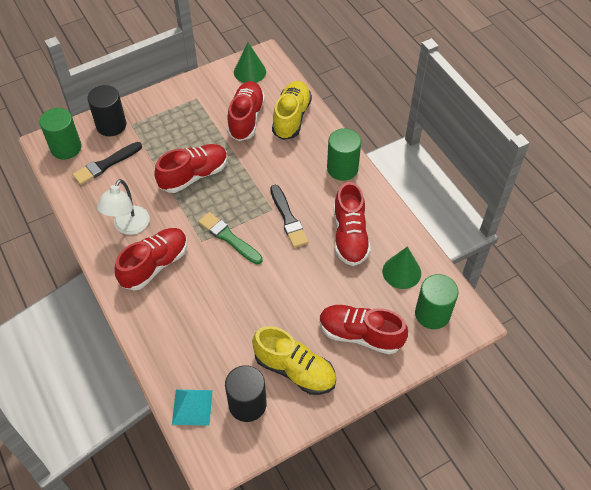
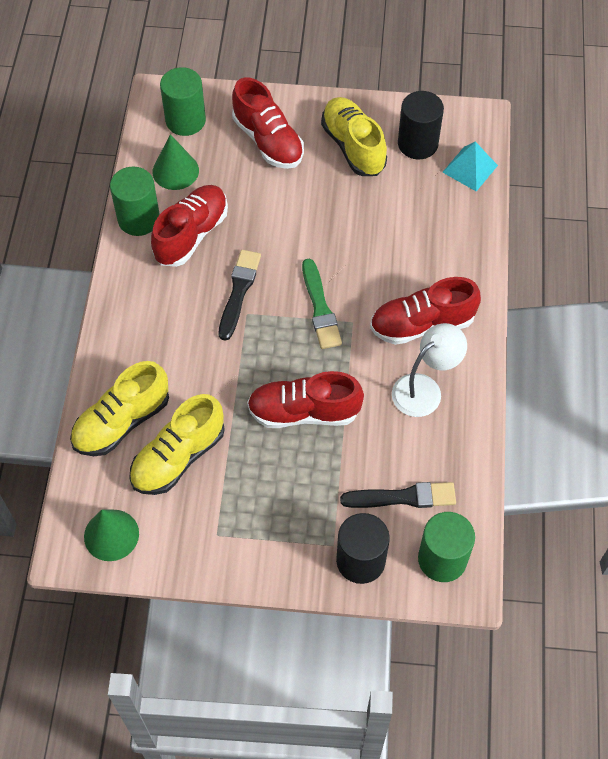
camera: 145 degrees left, 5 degrees up
red shoe [227,81,265,141] -> yellow shoe [129,394,224,495]
green cylinder [327,128,361,181] -> green cylinder moved to [110,167,160,236]

